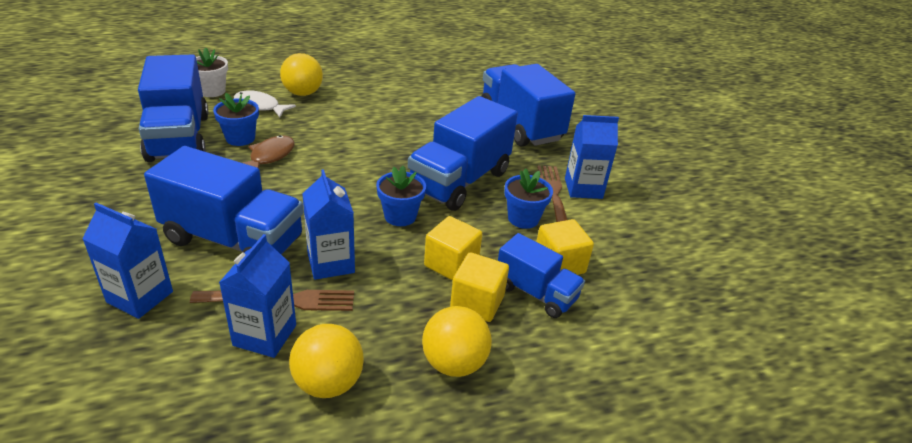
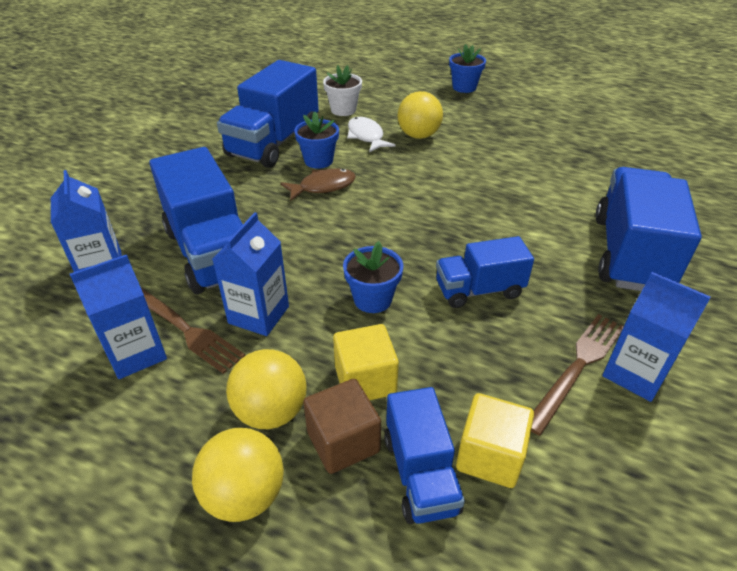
camera: 45 degrees right, 5 degrees up
yellow ball [289,324,364,398] -> yellow ball moved to [226,349,307,429]
blue truck [408,96,518,211] -> blue truck [436,236,534,308], size x0.58
yellow cube [450,252,509,322] -> brown cube [303,379,381,474]
blue flower pot [504,168,553,229] -> blue flower pot moved to [449,44,486,93]

